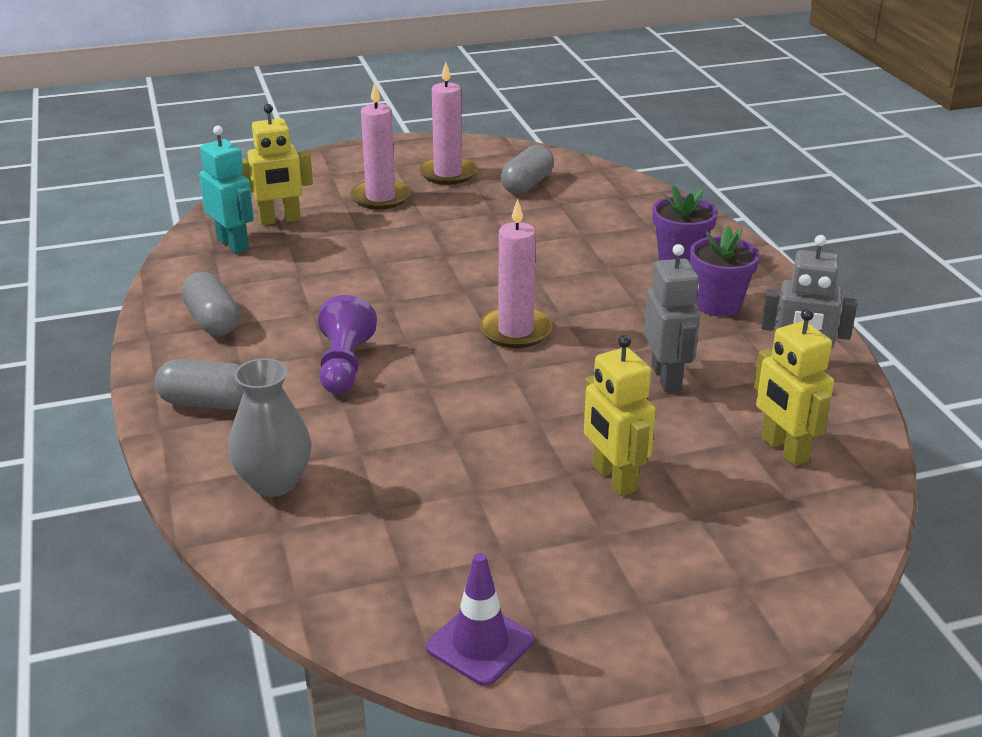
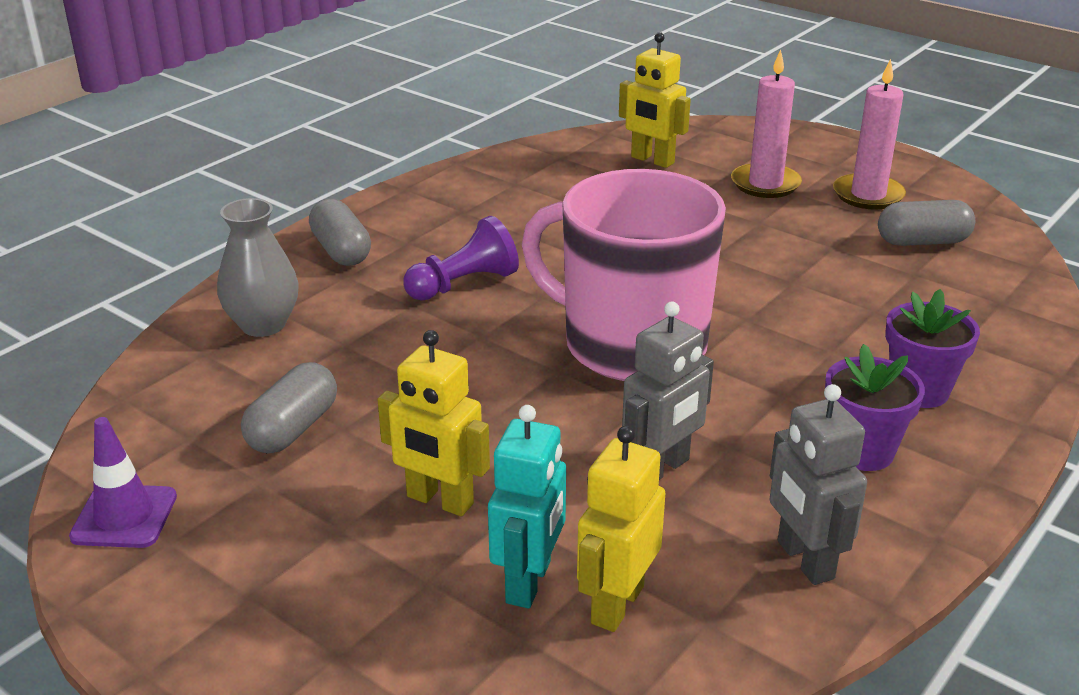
camera: 55 degrees right, 0 degrees up
grey capsule [182,272,240,336] -> grey capsule moved to [241,362,337,454]
turquoise robot [199,125,254,254] -> turquoise robot moved to [488,405,566,608]
pink candle [479,199,553,348] -> pink mug [522,169,726,381]
yellow robot [583,335,656,496] -> yellow robot turned 90 degrees counterclockwise [377,330,490,516]

